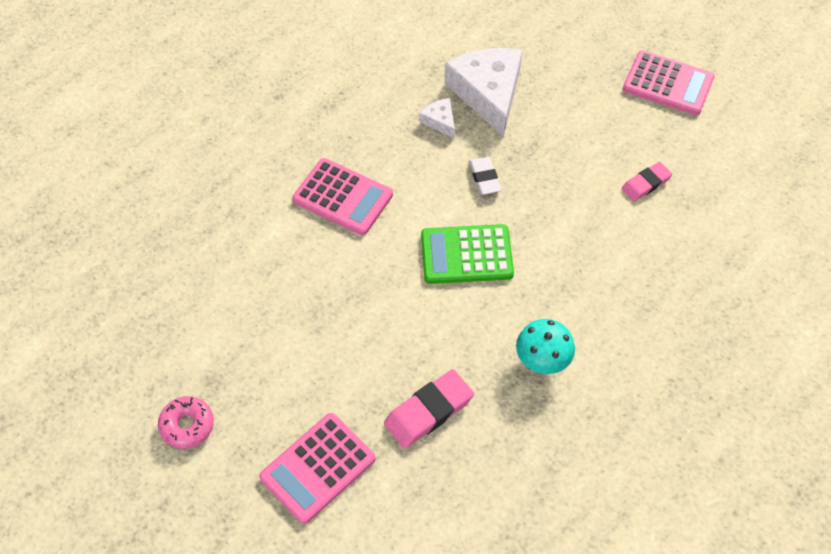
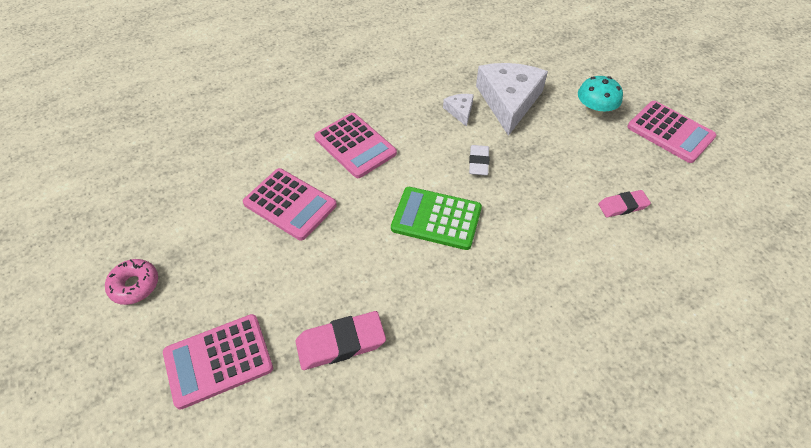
camera: 20 degrees right, 5 degrees down
turquoise mushroom [516,319,575,374] -> turquoise mushroom moved to [578,76,623,117]
none -> pink calculator [243,168,337,241]

